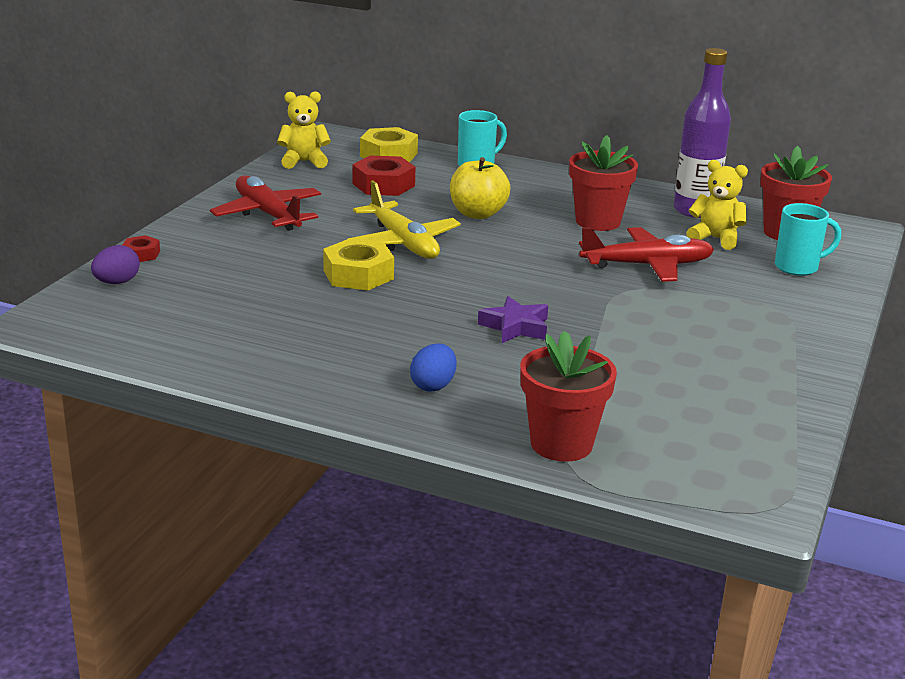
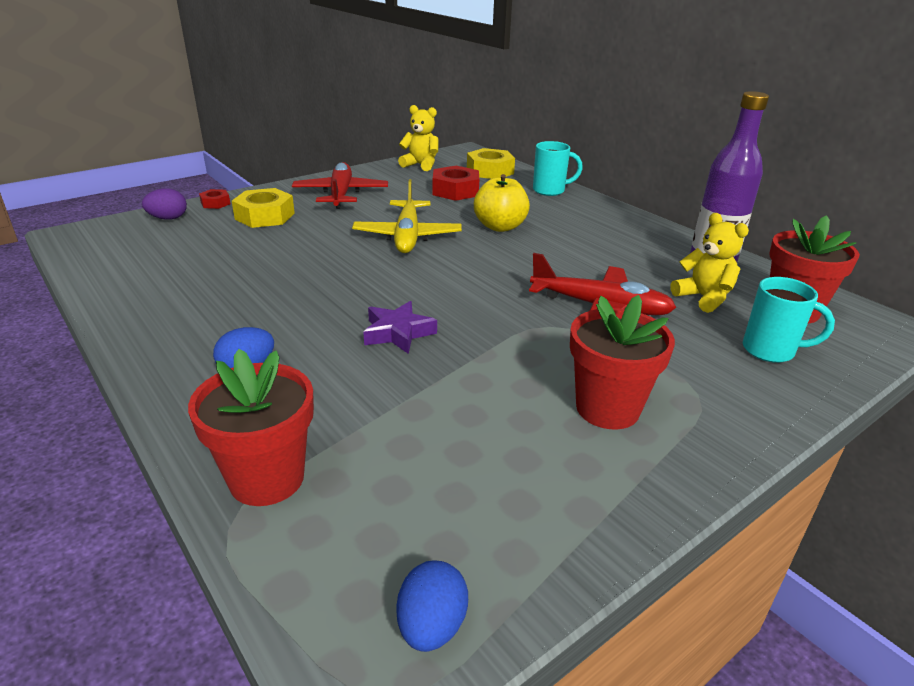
camera: 30 degrees right, 5 degrees up
yellow nut [323,238,394,291] -> yellow nut moved to [232,188,295,228]
red flower pot [569,135,638,231] -> red flower pot moved to [570,295,675,430]
none -> blue egg [397,560,468,652]

